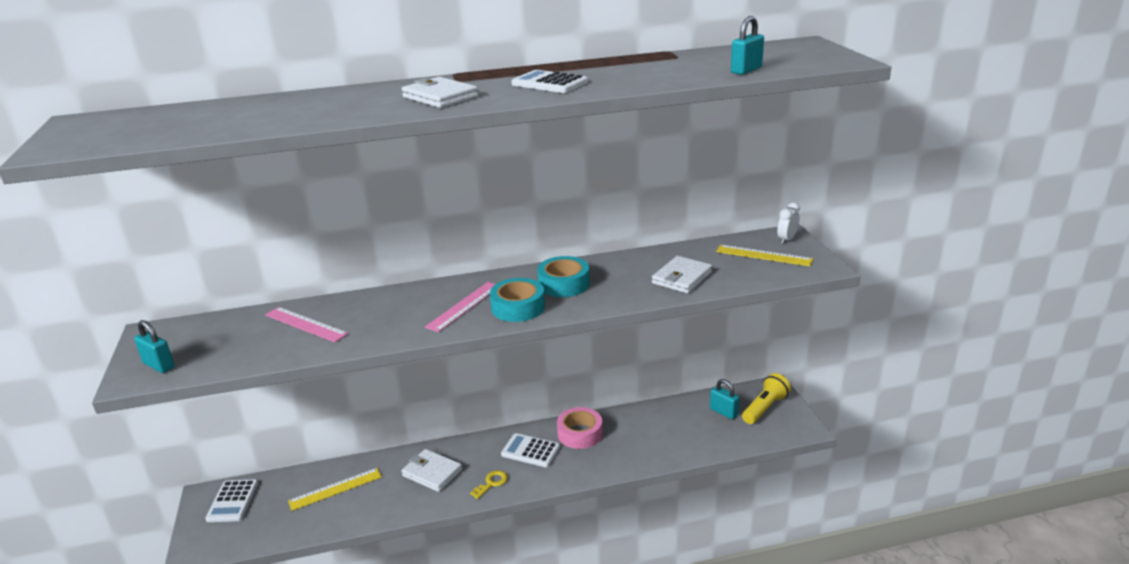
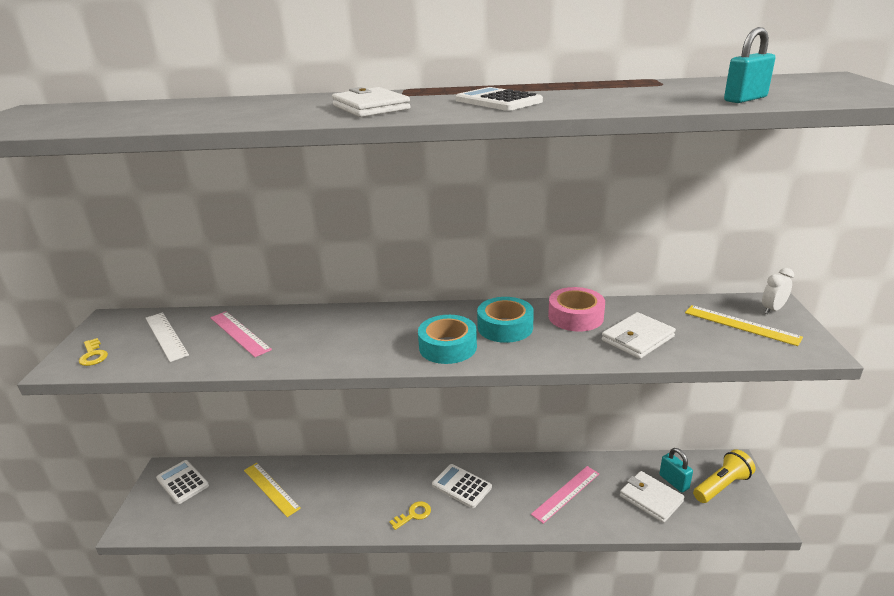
camera: 15 degrees right, 0 degrees up
turquoise padlock [134,320,174,373] -> yellow key [79,338,108,366]
white calculator [205,479,259,522] -> white calculator turned 120 degrees clockwise [156,460,209,504]
yellow ruler [288,468,382,511] -> yellow ruler turned 60 degrees clockwise [244,463,301,517]
white wallet [401,449,462,492] -> white wallet moved to [620,471,684,523]
pink ruler [425,282,495,332] -> pink ruler moved to [531,466,599,524]
pink tape [557,407,603,449] -> pink tape moved to [548,287,605,331]
none -> white ruler [146,312,189,362]

